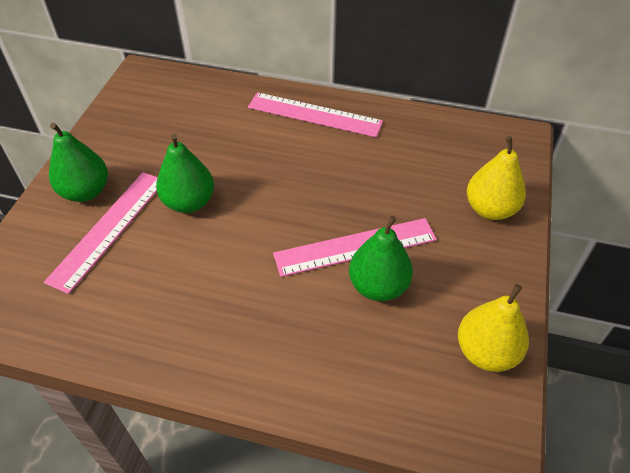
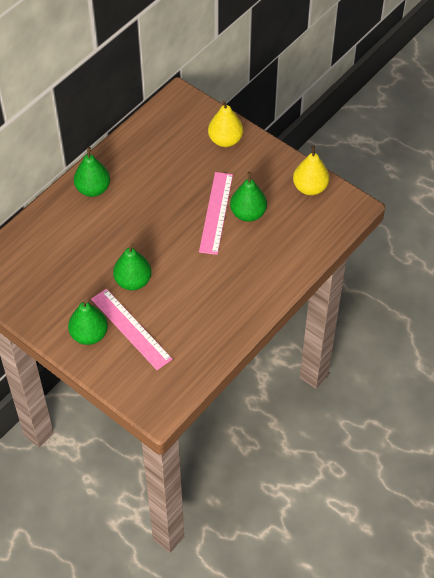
camera: 65 degrees left, 5 degrees up
pink ruler [248,92,383,137] -> green pear [74,147,110,197]

